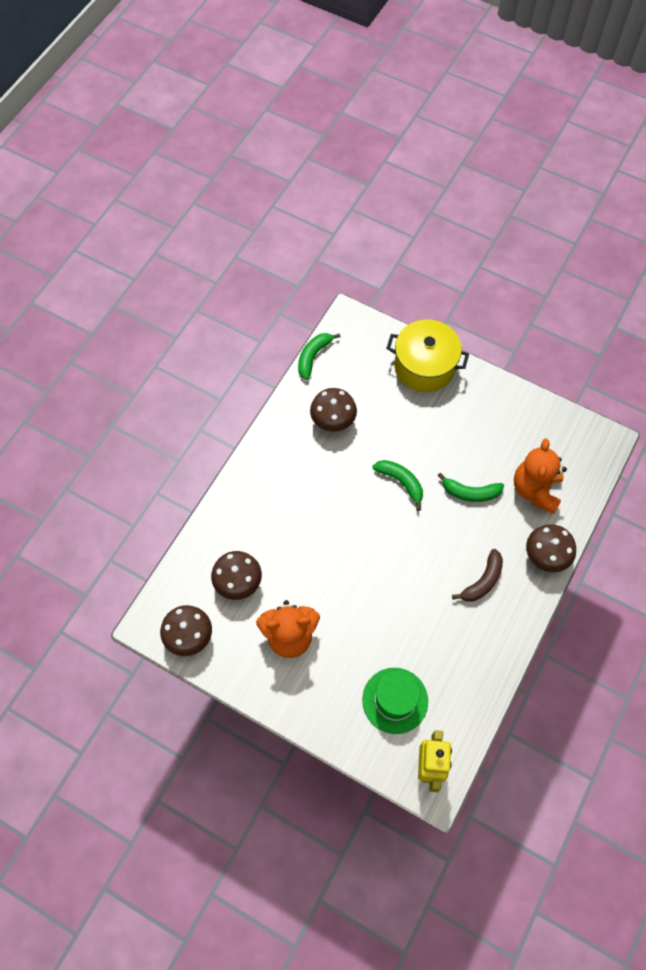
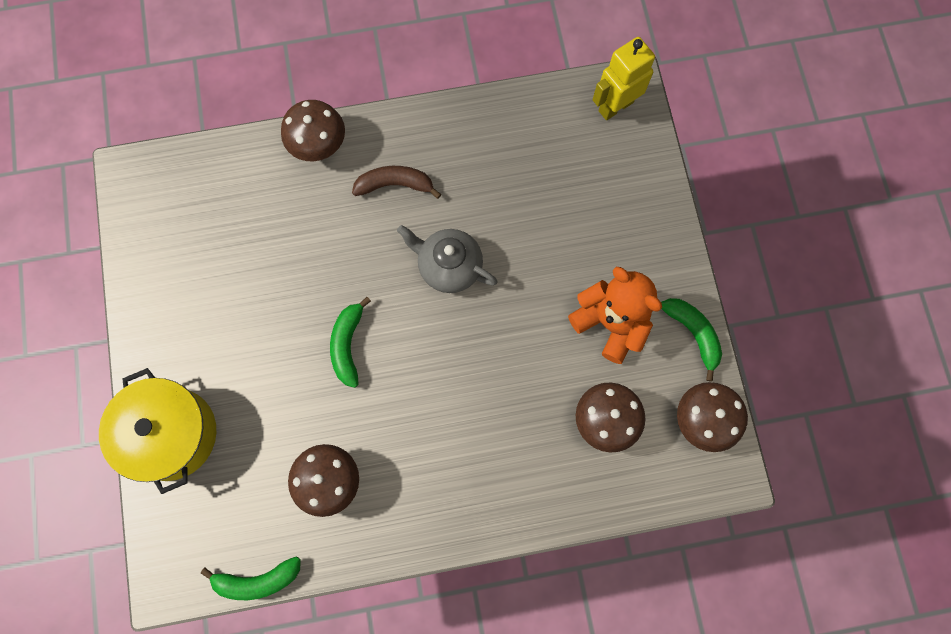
camera: 130 degrees left, 10 degrees up
green hat [362,668,428,734] -> none
green banana [437,473,504,502] -> green banana moved to [661,298,722,381]
orange teddy bear [514,438,567,514] -> none
none -> grey teapot [397,225,498,293]

